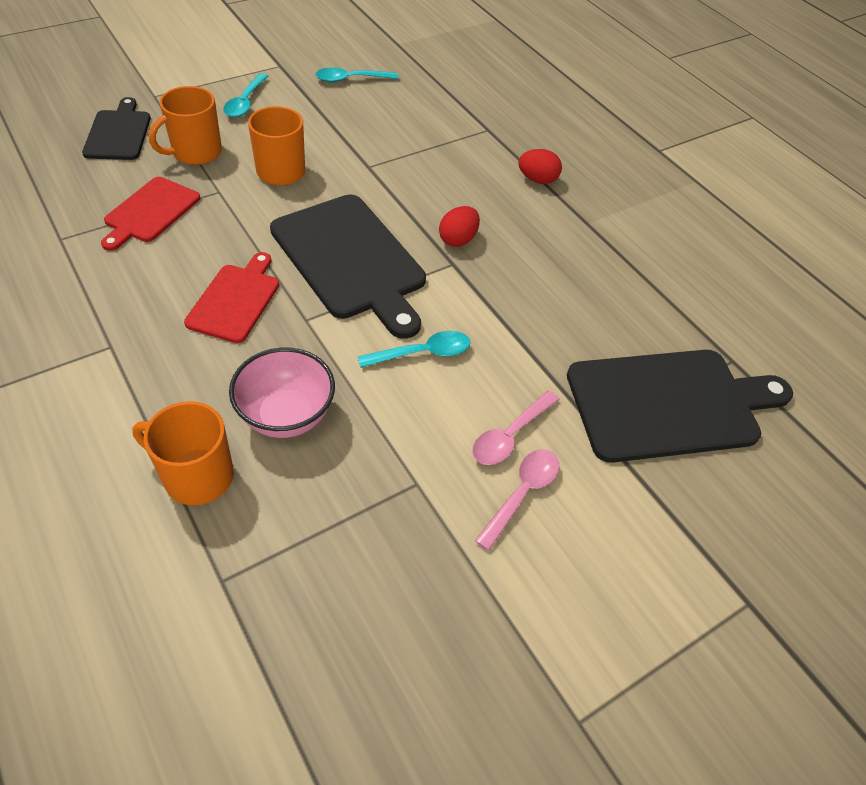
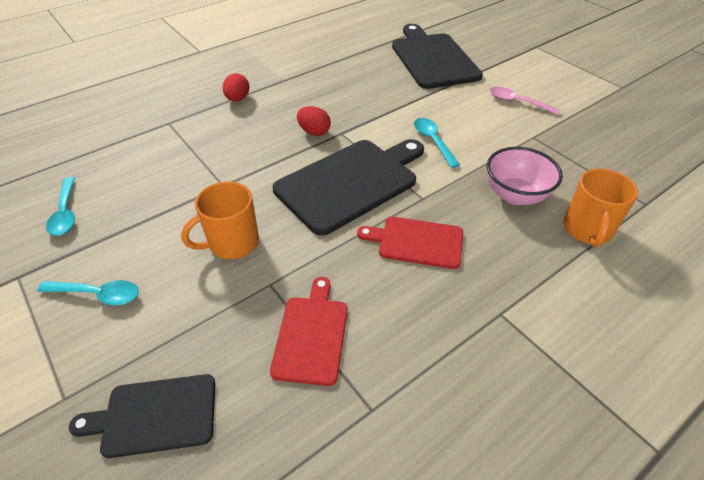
camera: 90 degrees left, 5 degrees down
red cutting board [101,177,200,251] -> red cutting board turned 105 degrees counterclockwise [270,277,348,386]
orange mug [149,86,222,165] -> none
pink spoon [472,391,560,465] -> none

